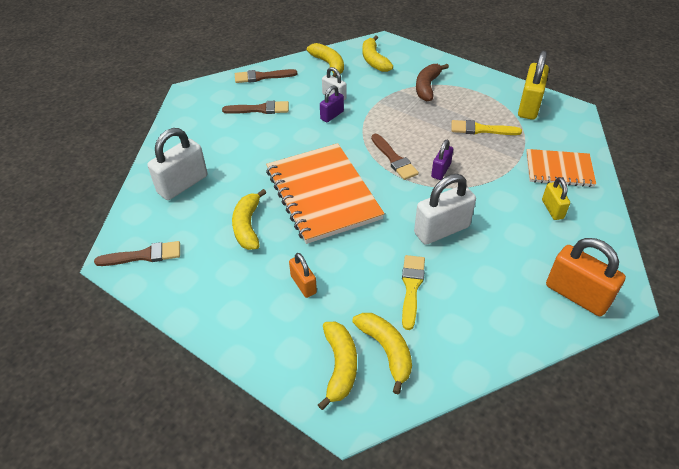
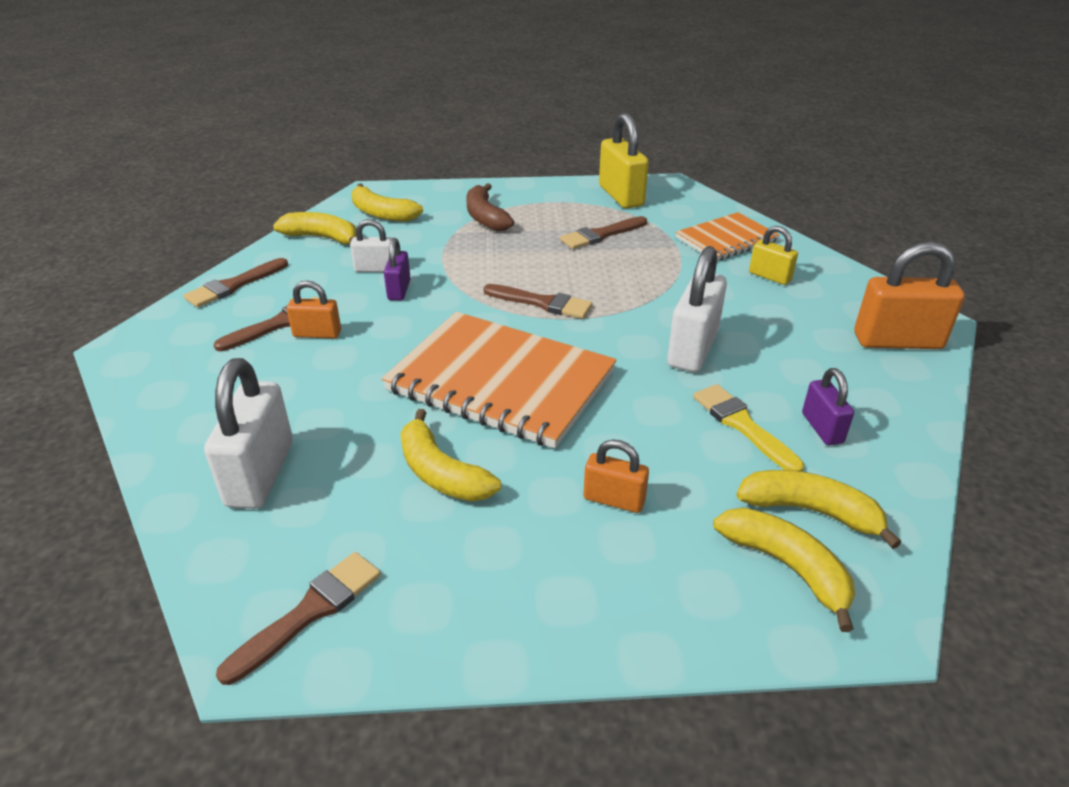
camera: 40 degrees left, 10 degrees down
purple padlock [431,140,453,180] -> purple padlock moved to [802,368,854,445]
yellow brush [451,120,522,135] -> brown brush [560,216,647,249]
none -> orange padlock [287,280,341,338]

